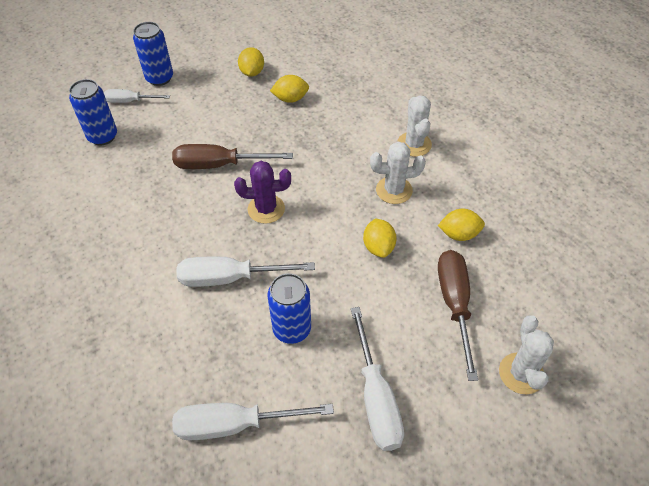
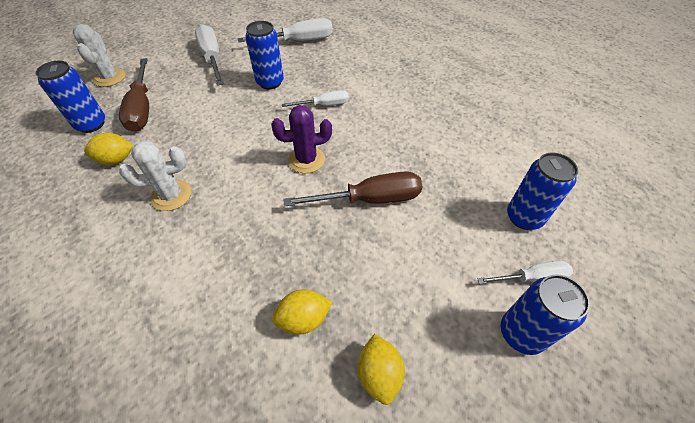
camera: 170 degrees right, 0 degrees up
white screwdriver [176,257,315,287] -> white screwdriver [282,90,349,107], size x0.61
yellow lemon [363,219,397,258] -> none
white cactus [397,95,432,157] -> none
none -> blue can [35,60,105,133]

